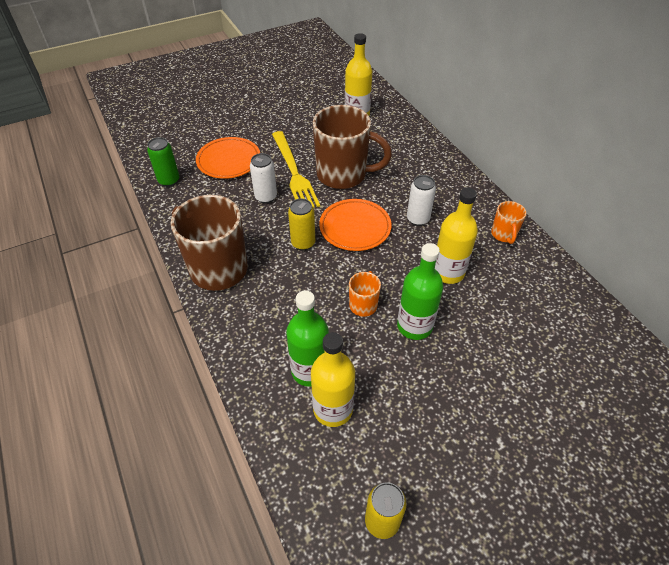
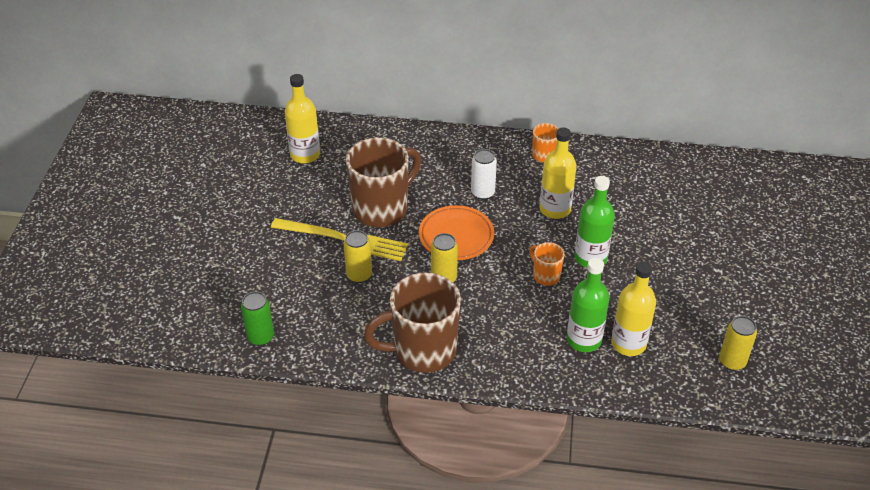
camera: 55 degrees left, 5 degrees down
orange plate [196,137,260,179] -> none
white can [250,153,277,203] -> yellow can [344,230,372,283]

